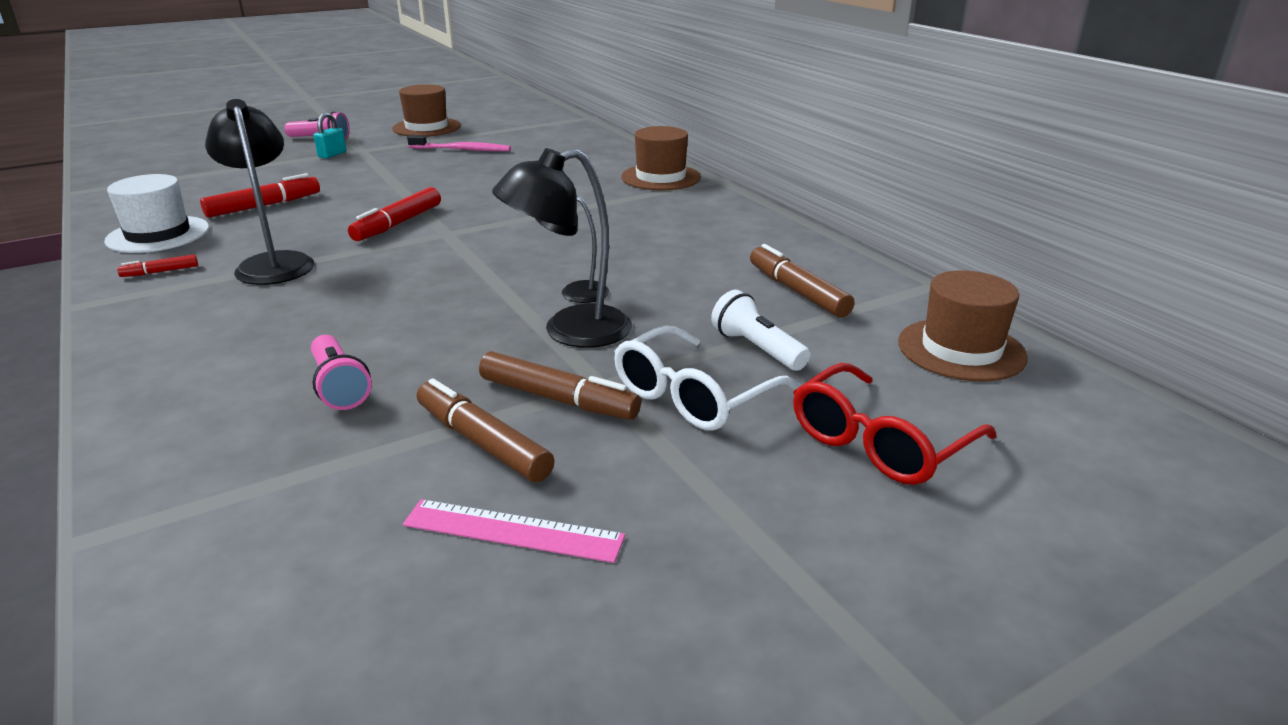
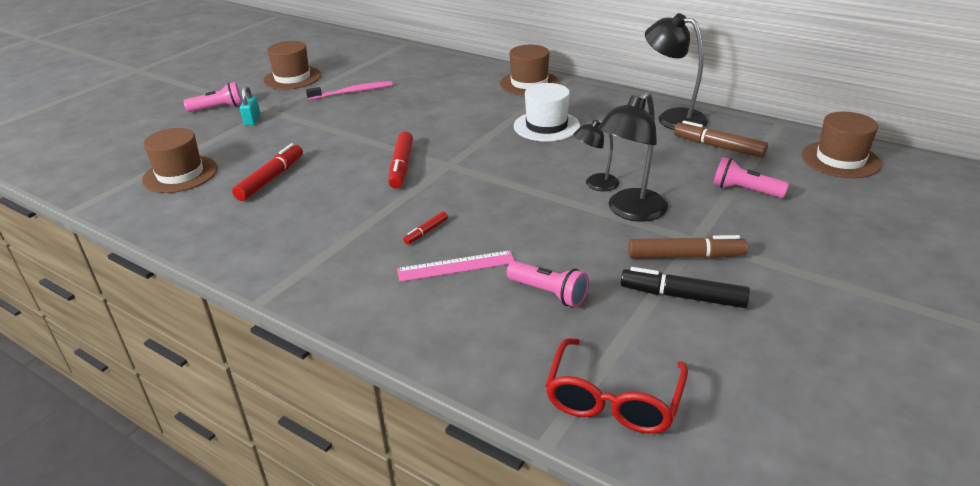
camera: 25 degrees left, 5 degrees up
white hat [104,174,209,253] -> white hat moved to [514,83,580,142]
red marker [117,255,198,277] -> red marker moved to [403,212,448,244]
black lamp [205,99,314,285] -> black lamp moved to [645,13,708,130]
pink ruler [403,499,625,563] -> pink ruler moved to [397,250,515,282]
brown marker [417,378,554,482] -> black marker [620,267,750,308]
white glasses [614,325,800,431] -> none
white flashlight [711,290,810,371] -> pink flashlight [713,157,789,198]
red glasses [793,363,997,485] -> red glasses moved to [545,338,688,434]
none -> brown hat [142,128,218,193]

